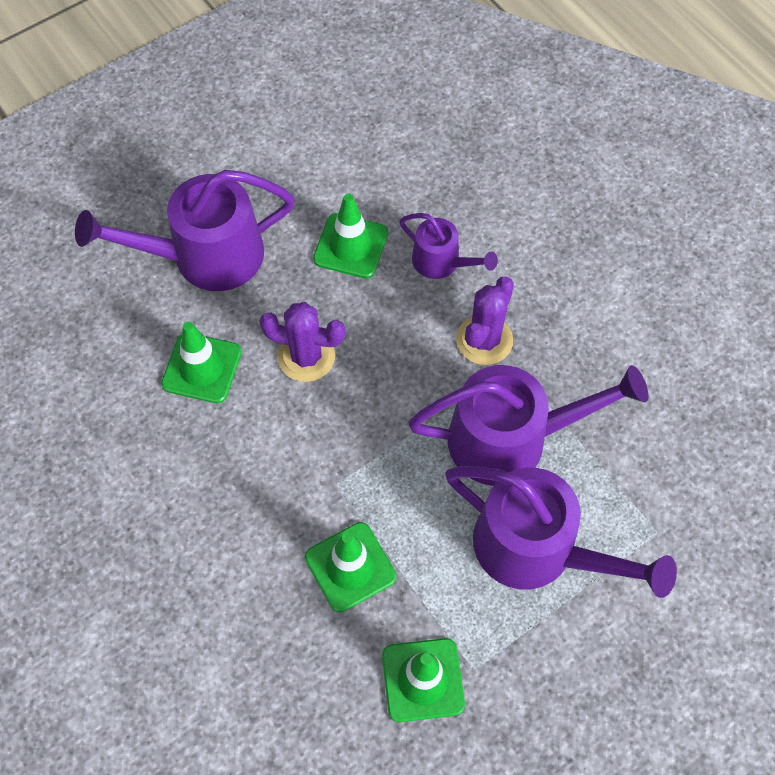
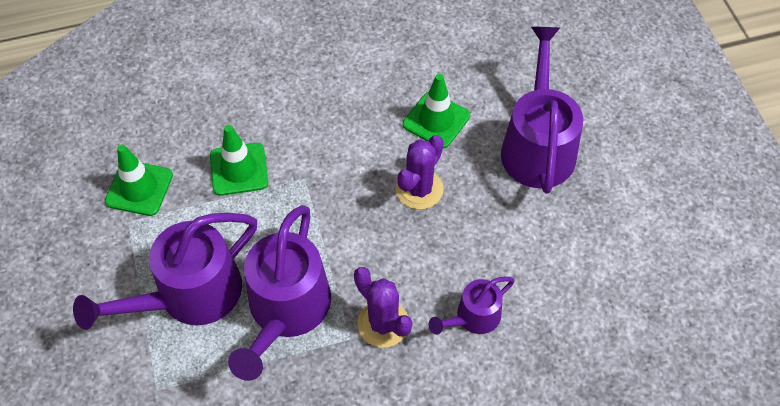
camera: 110 degrees right, 5 degrees down
green traffic cone [313,194,388,278] -> none

